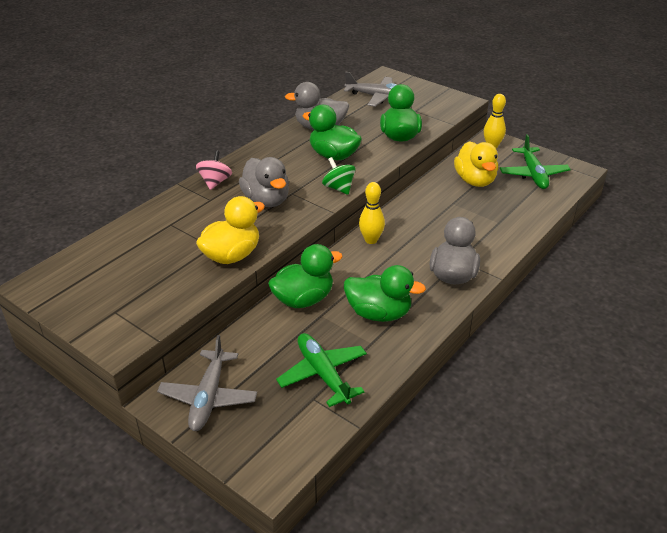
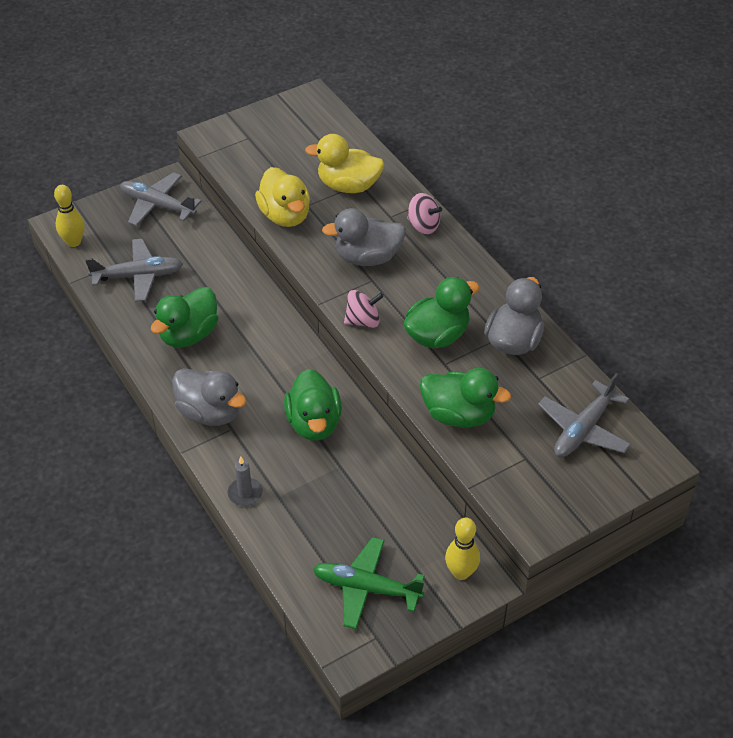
camera: 110 degrees right, 10 degrees up
green duck [268,244,343,308] -> green duck moved to [284,369,342,441]
green plane [276,333,367,407] -> grey plane [85,239,183,302]
green spinning top [322,157,356,195] -> pink spinning top [344,290,384,328]
yellow bowling pin [359,182,385,244] -> yellow bowling pin moved to [54,185,85,247]
yellow duck [454,141,498,187] -> yellow duck moved to [305,134,384,193]
none -> grey candle [228,456,263,506]

